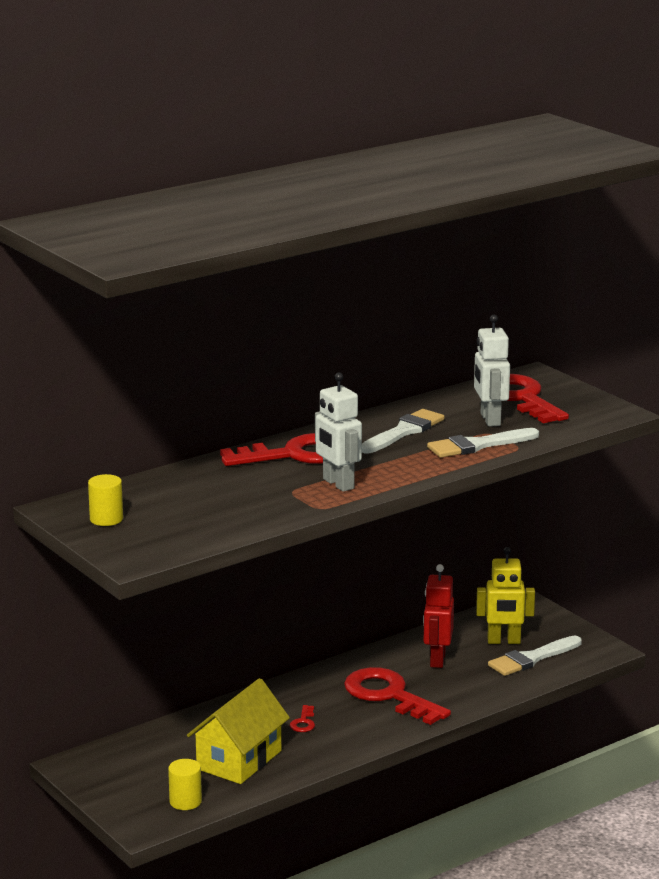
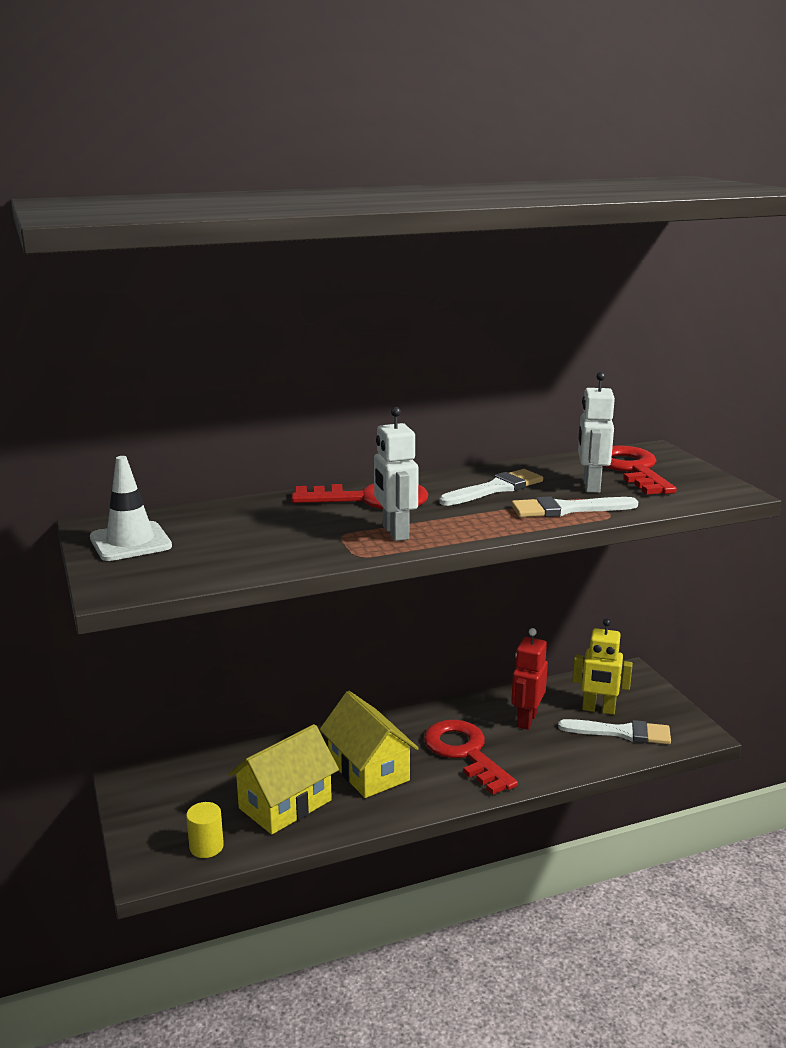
camera: 15 degrees right, 0 degrees up
yellow cylinder [88,474,123,526] -> white traffic cone [90,456,172,561]
red key [290,705,315,732] -> yellow house [319,691,419,798]
white brush [488,635,582,676] -> white brush turned 150 degrees counterclockwise [558,719,671,744]

